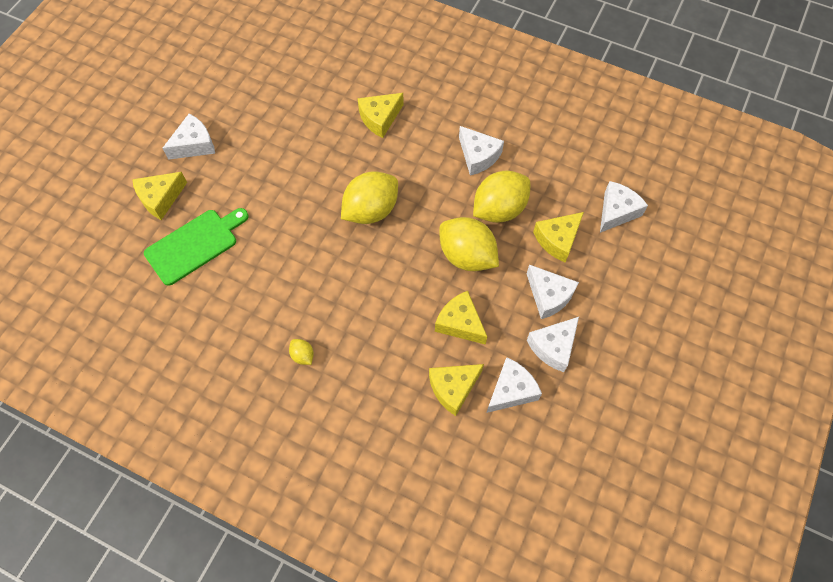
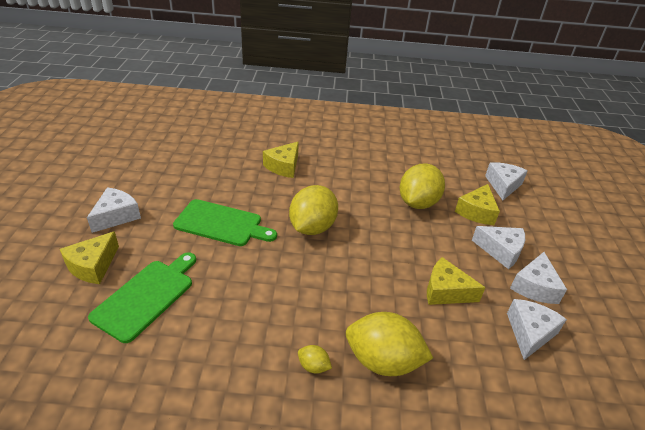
camera: 25 degrees left, 25 degrees down
yellow cheese [429,364,484,416] -> none
yellow lemon [439,217,499,271] -> yellow lemon moved to [346,312,433,376]
white cheese [459,126,504,175] -> none
none -> green cutting board [173,199,277,246]

